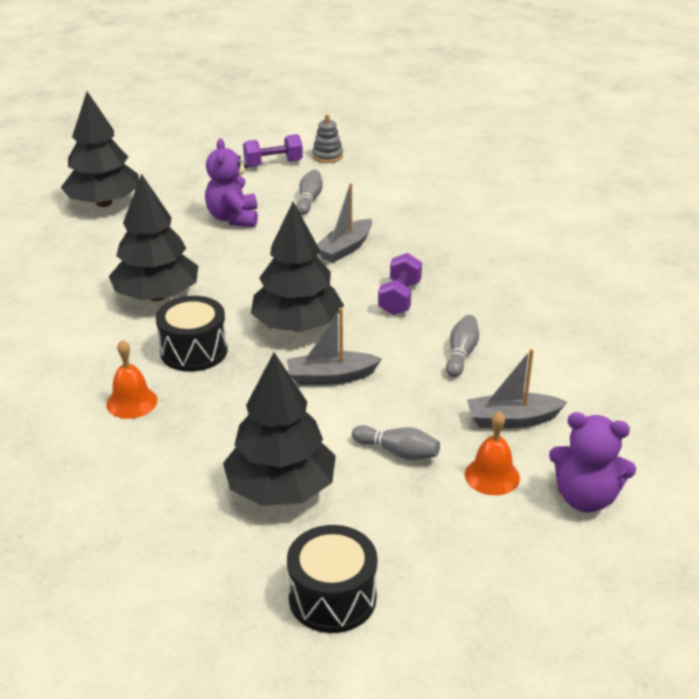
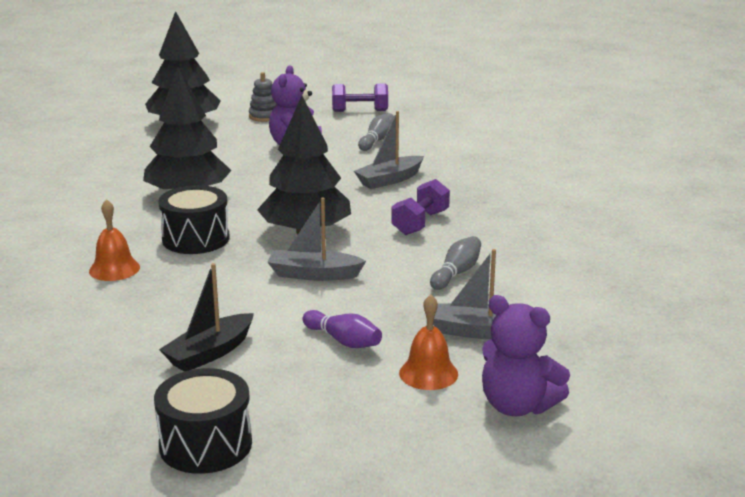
camera: 15 degrees right, 10 degrees down
black tree [223,352,336,506] -> black boat [159,263,254,372]
grey stacking toy [312,114,343,163] -> grey stacking toy moved to [249,72,277,122]
grey bowling pin [352,425,440,460] -> purple bowling pin [302,310,382,348]

